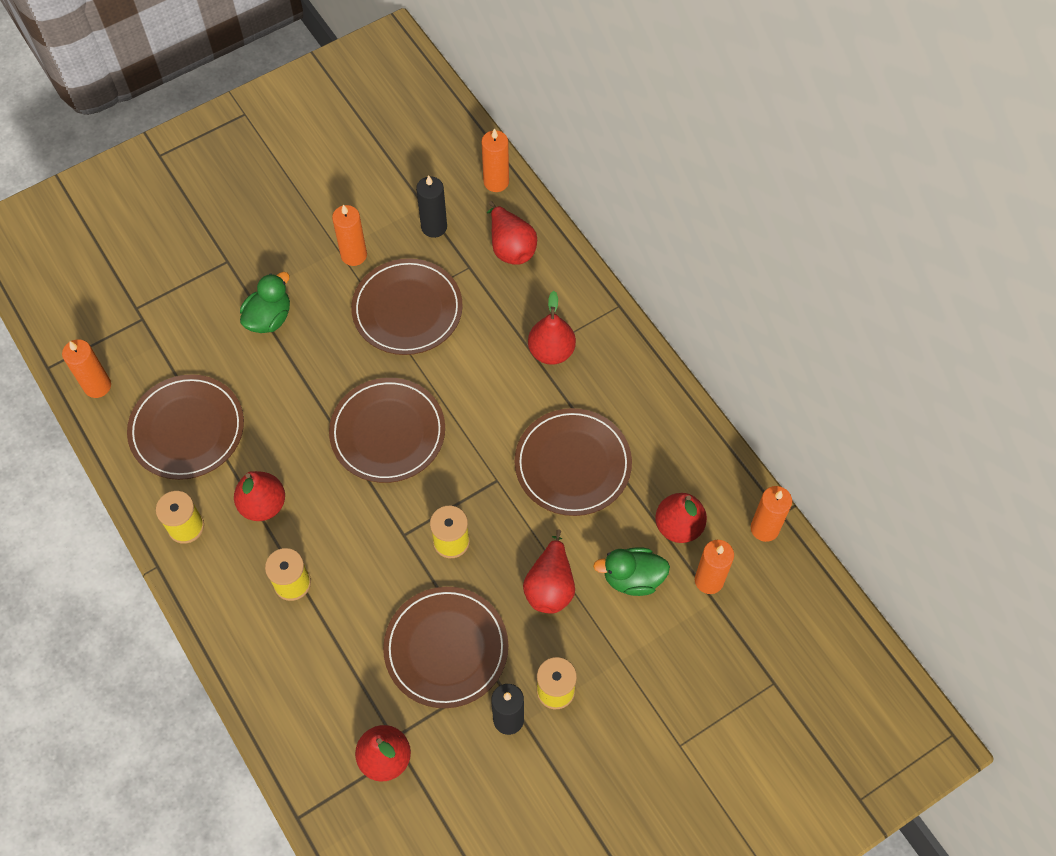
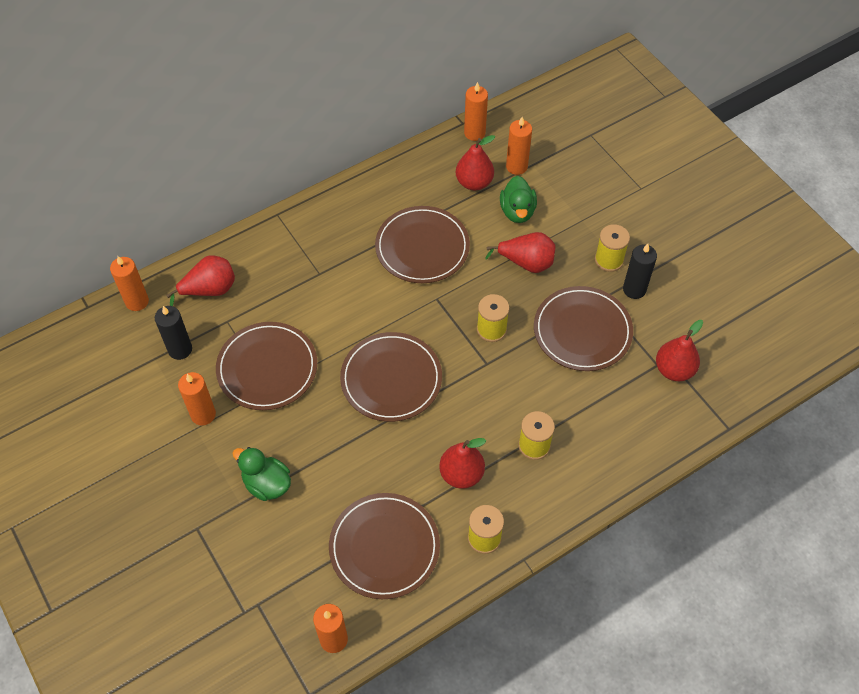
camera: 90 degrees left, 5 degrees down
red pear [528,291,576,365] -> none

